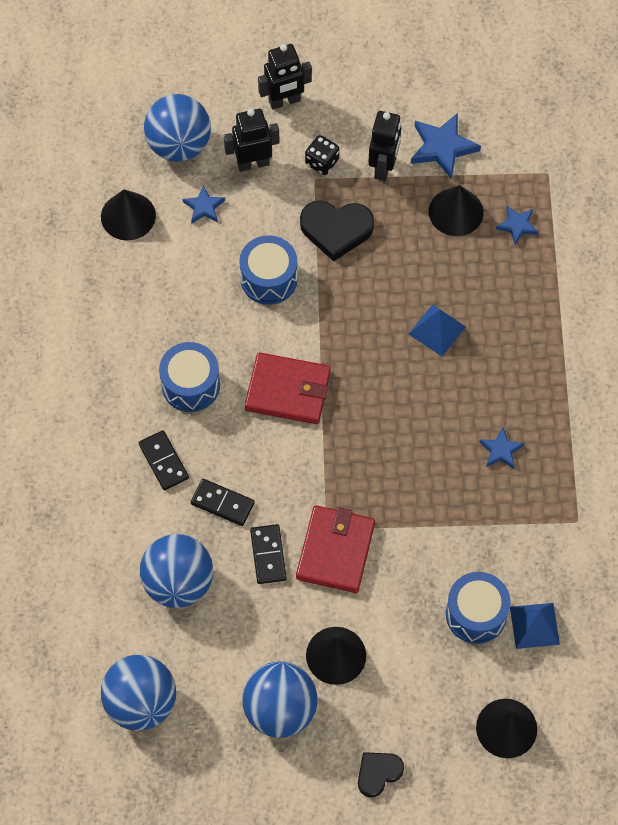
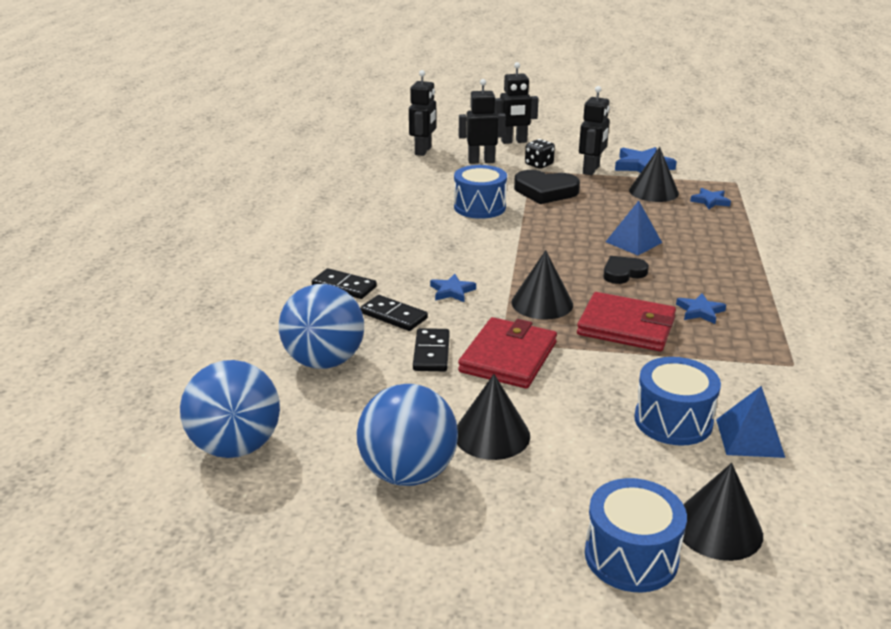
camera: 10 degrees right, 35 degrees down
black cone [101,189,156,240] -> black cone moved to [512,250,573,320]
black domino [139,430,189,490] -> black domino turned 45 degrees counterclockwise [312,268,377,299]
blue ball [144,94,211,162] -> black robot [409,70,436,156]
blue drum [159,342,220,412] -> blue drum moved to [585,478,687,592]
blue star [183,185,225,223] -> blue star moved to [430,274,476,302]
red wallet [245,352,331,424] -> red wallet moved to [577,292,676,352]
black heart [358,752,404,797] -> black heart moved to [603,256,649,284]

